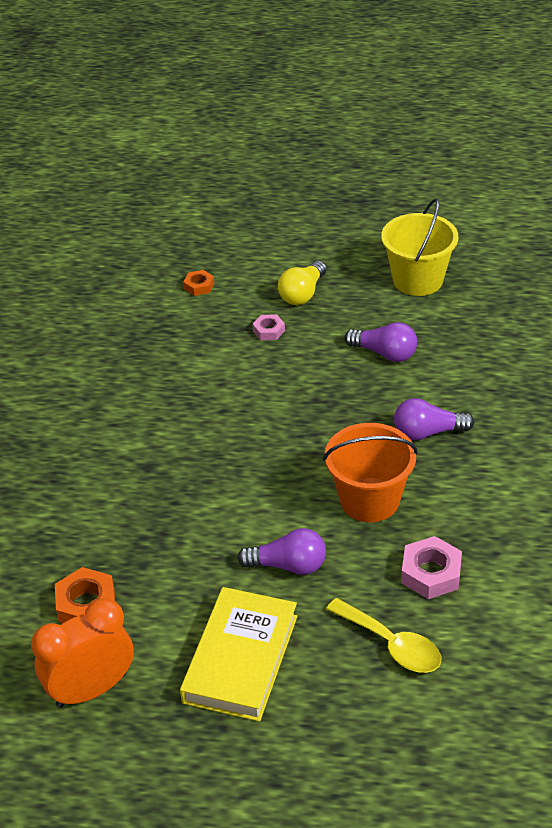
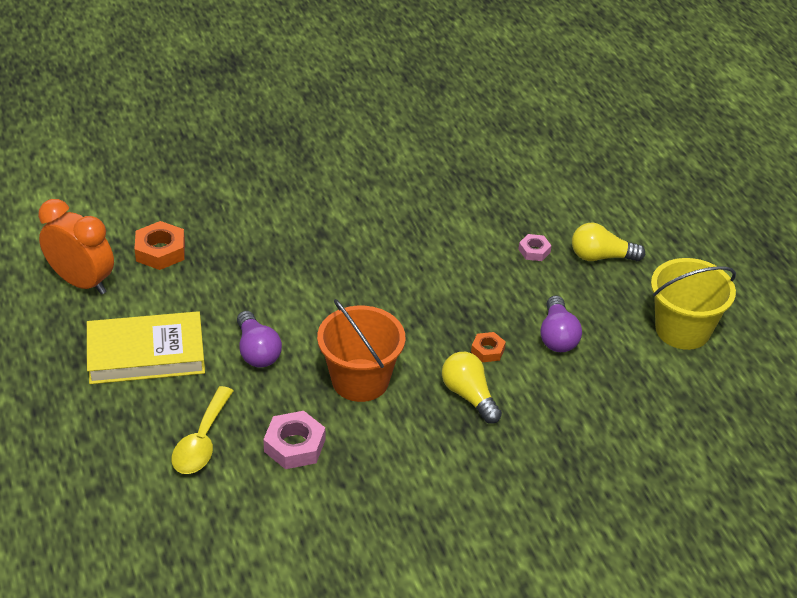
camera: 60 degrees right, 0 degrees up
orange nut [183,270,214,296] -> orange nut moved to [471,332,506,362]
purple light bulb [394,398,474,440] -> yellow light bulb [442,352,502,424]

